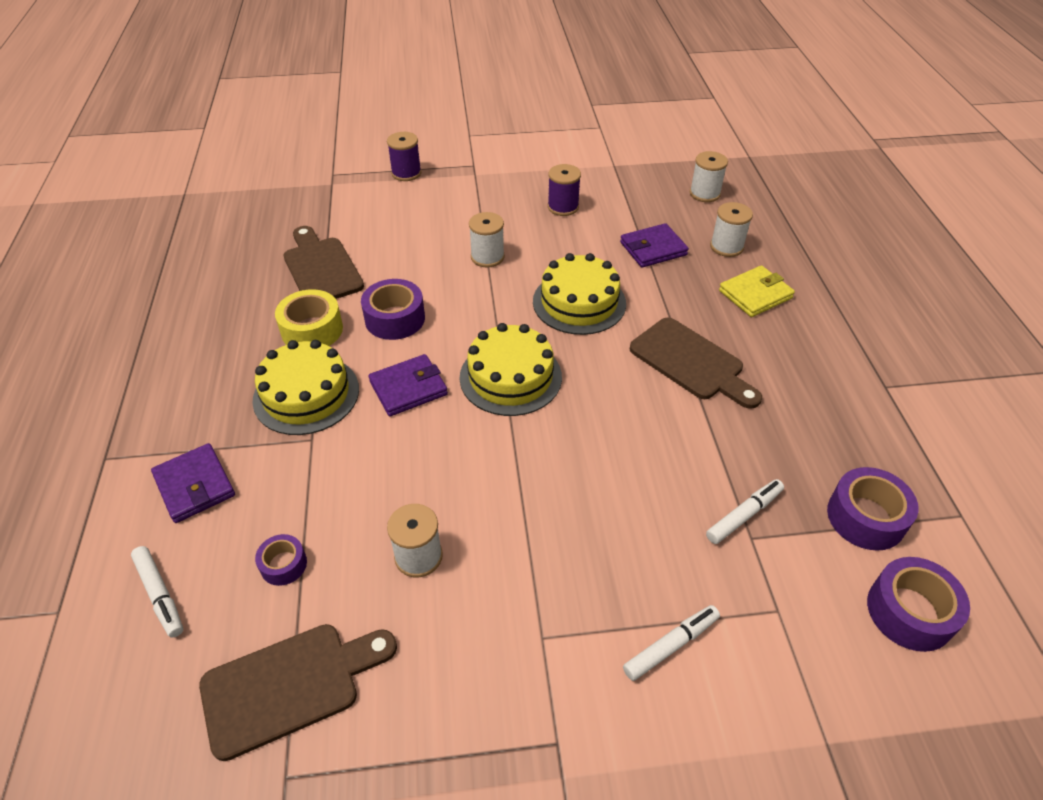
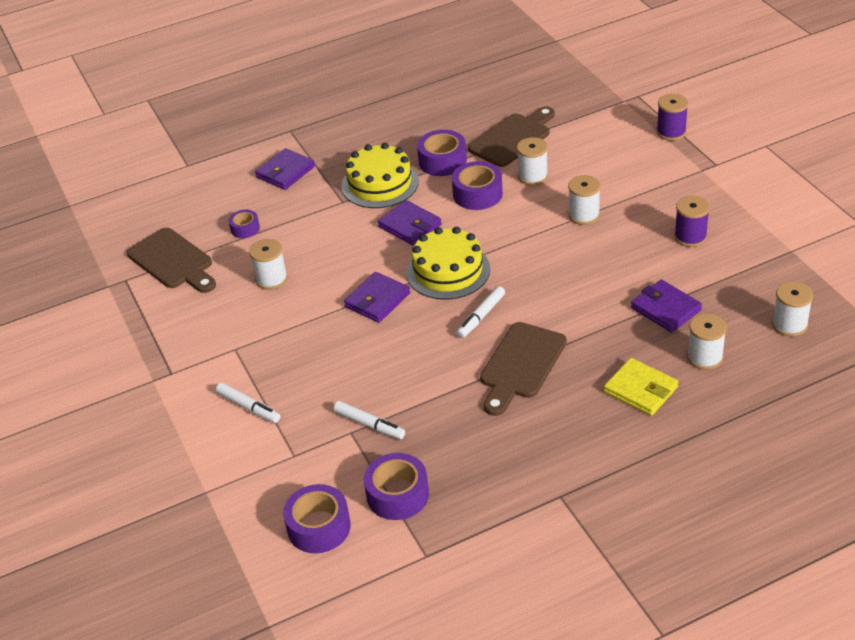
camera: 75 degrees right, 5 degrees down
white marker [131,546,183,638] -> white marker moved to [456,286,505,338]
yellow tape [275,289,343,346] -> purple tape [417,130,467,176]
yellow cake [533,253,626,335] -> none
none -> purple wallet [344,272,410,323]
none -> white spool [517,137,548,186]

